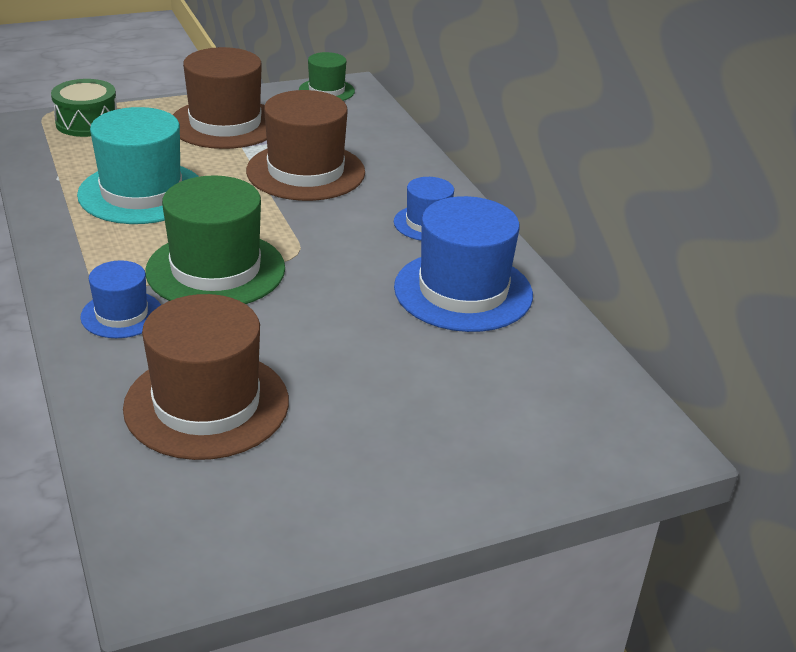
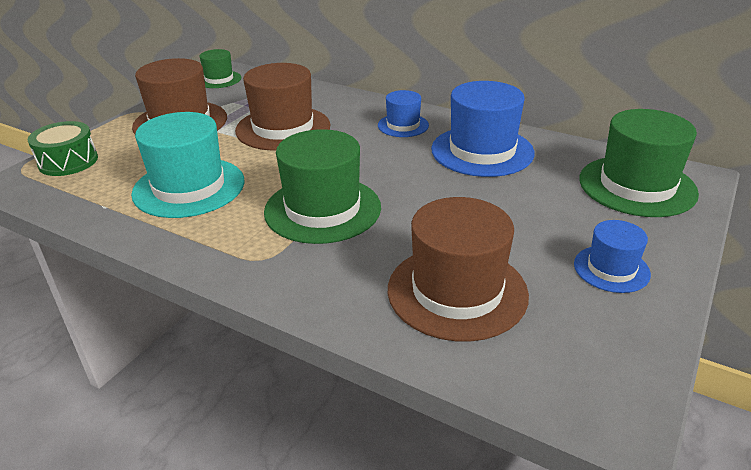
camera: 35 degrees left, 0 degrees up
blue hat [80,260,161,338] -> blue hat moved to [574,220,651,293]
none -> green hat [579,109,699,217]

